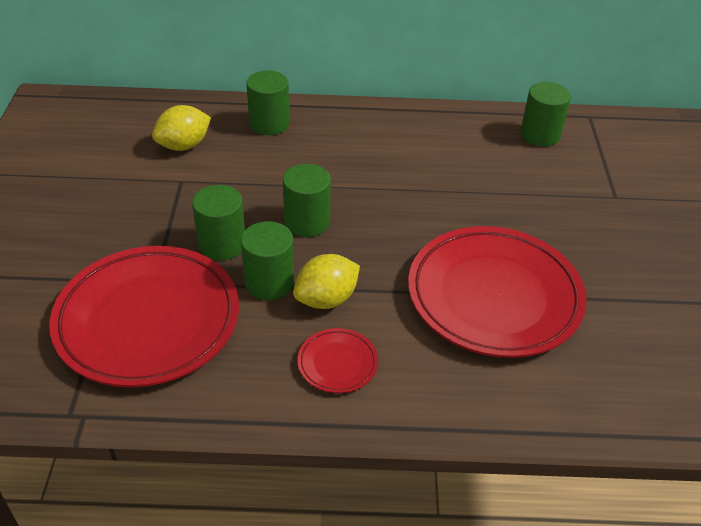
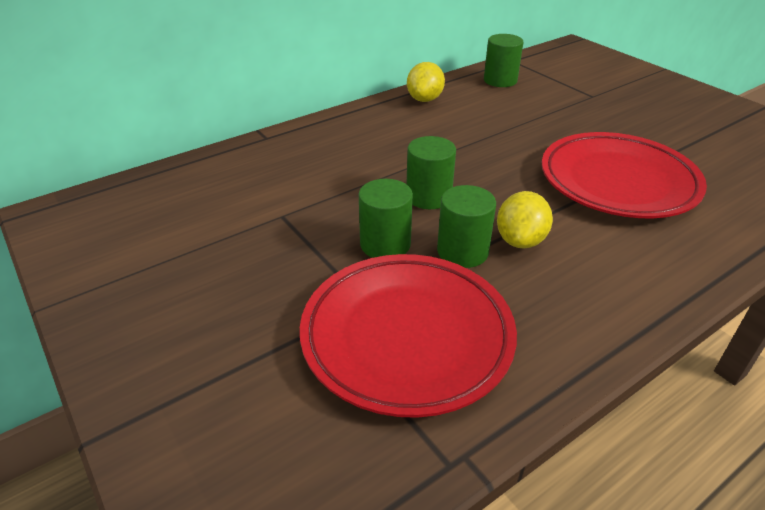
camera: 35 degrees left, 5 degrees down
yellow lemon [152,105,211,151] -> yellow lemon moved to [407,62,445,102]
green cylinder [246,70,290,135] -> none
red plate [298,328,378,393] -> none

